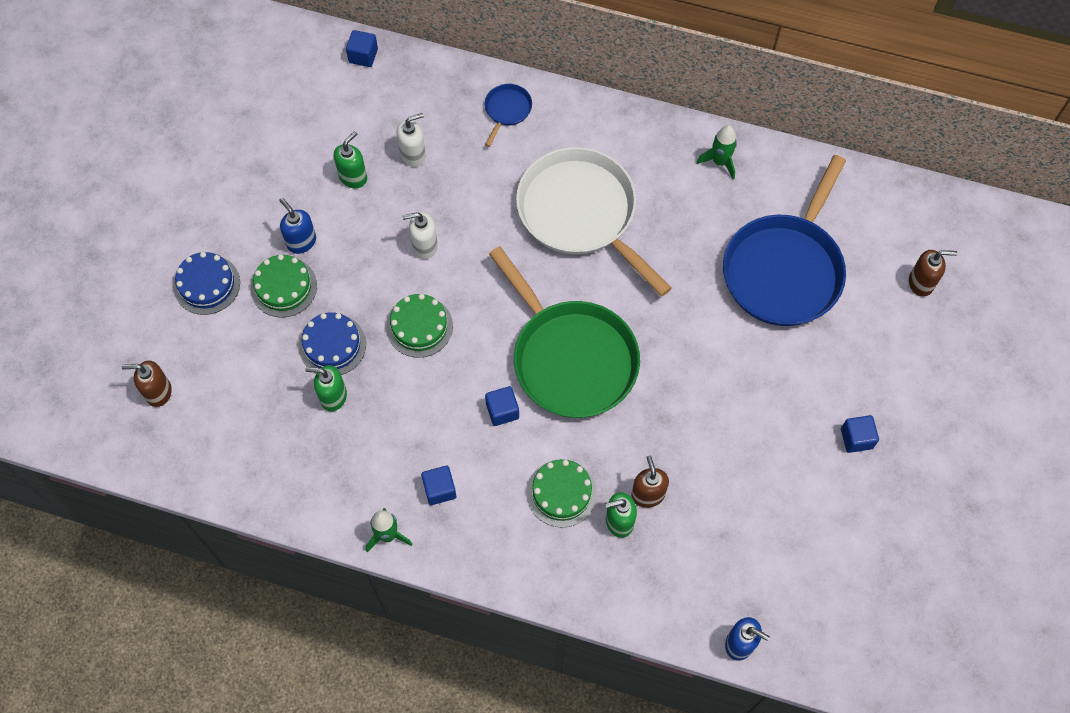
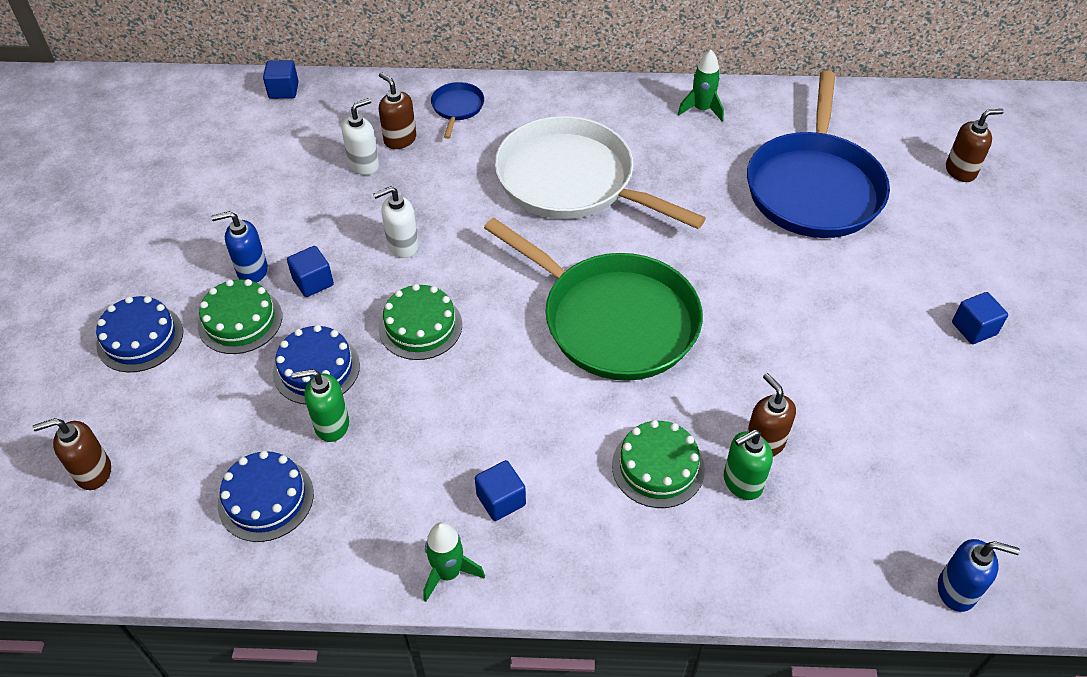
camera: 15 degrees left, 15 degrees down
blue soap dispenser [279,198,316,254] -> blue soap dispenser turned 45 degrees counterclockwise [211,211,268,283]
green soap dispenser [334,131,367,188] -> none
blue cube [485,386,519,426] -> blue cube moved to [287,246,334,297]
none -> blue cake [218,451,314,542]
none -> brown soap dispenser [379,72,416,149]

